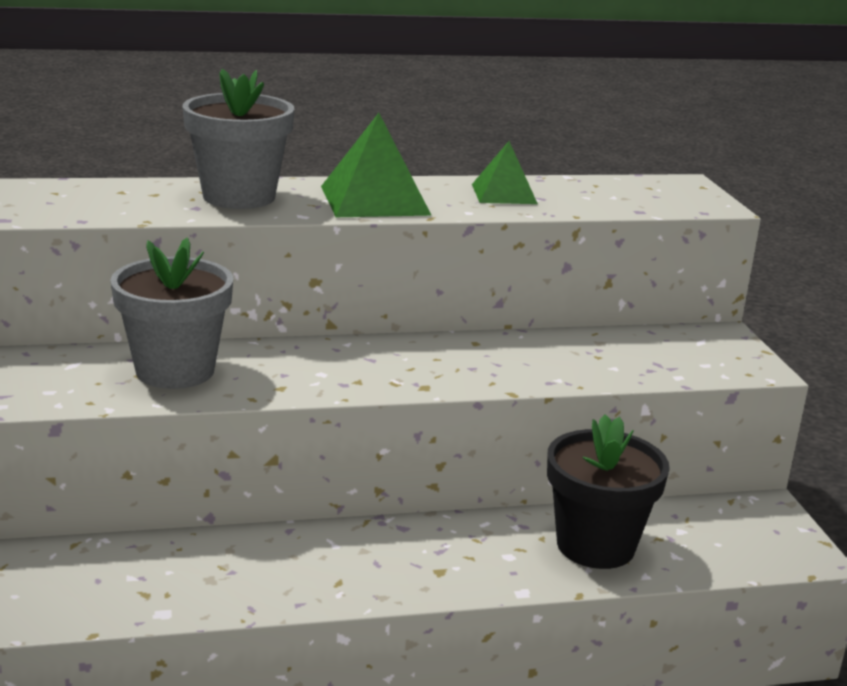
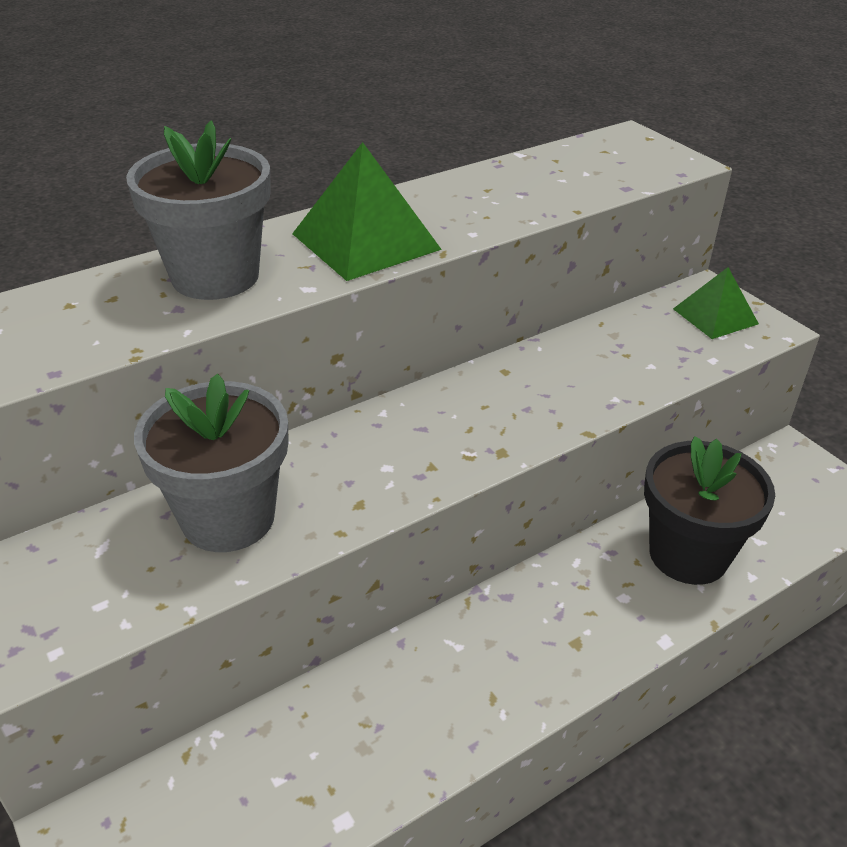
camera: 20 degrees left, 15 degrees up
green pyramid [472,141,538,204] -> green pyramid moved to [673,267,759,339]

